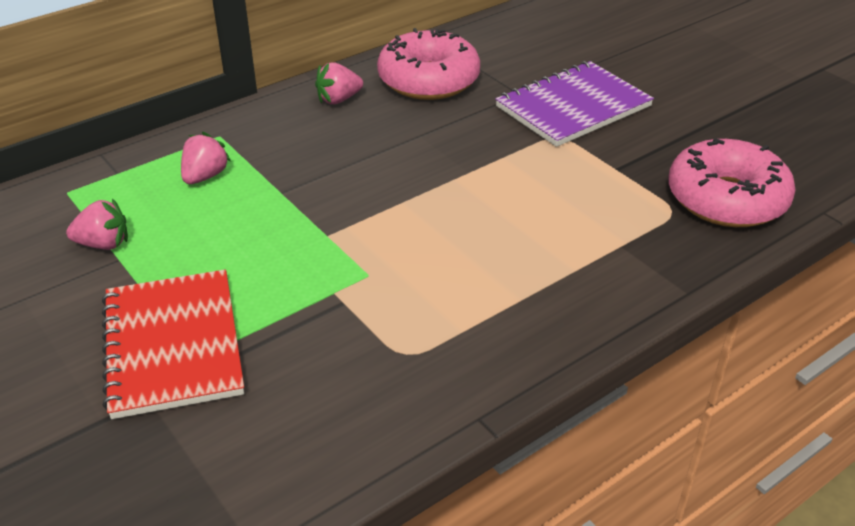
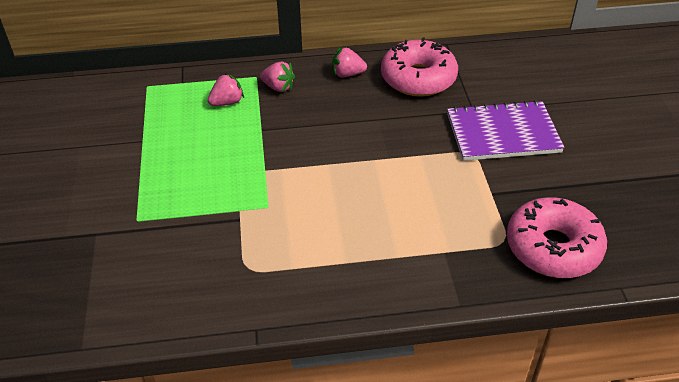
camera: 30 degrees right, 5 degrees up
pink strawberry [66,198,128,250] -> pink strawberry moved to [260,62,295,92]
red notebook [102,269,244,419] -> none

